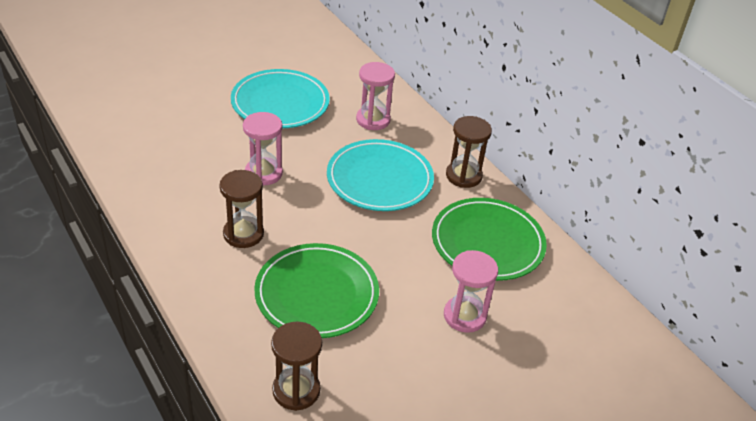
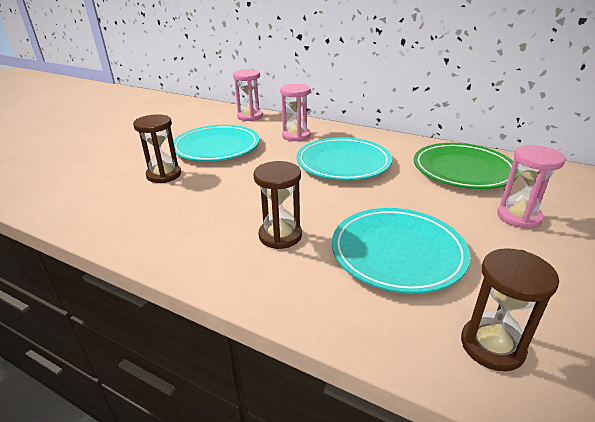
camera: 25 degrees left, 10 degrees down
pink hourglass [243,112,283,185] -> pink hourglass moved to [233,69,263,121]
green plate [254,243,379,338] -> turquoise plate [332,208,470,294]
brown hourglass [446,116,492,188] -> brown hourglass moved to [133,114,181,183]

